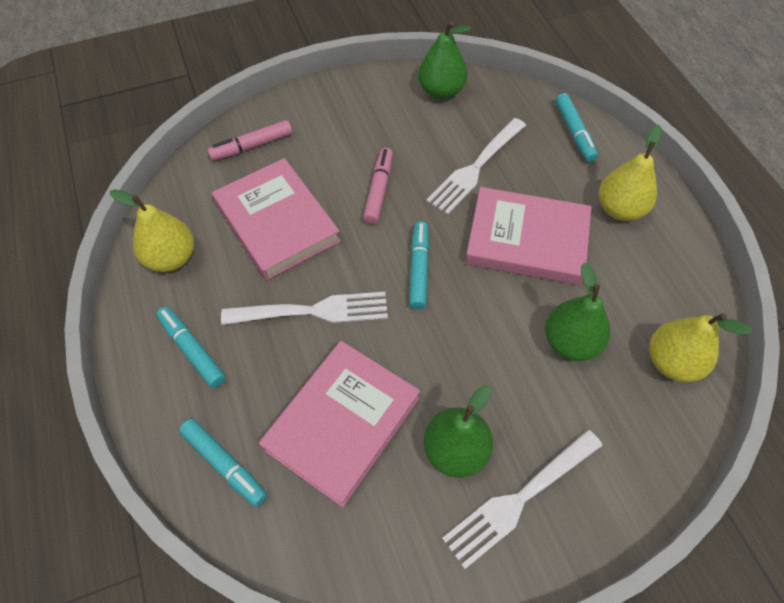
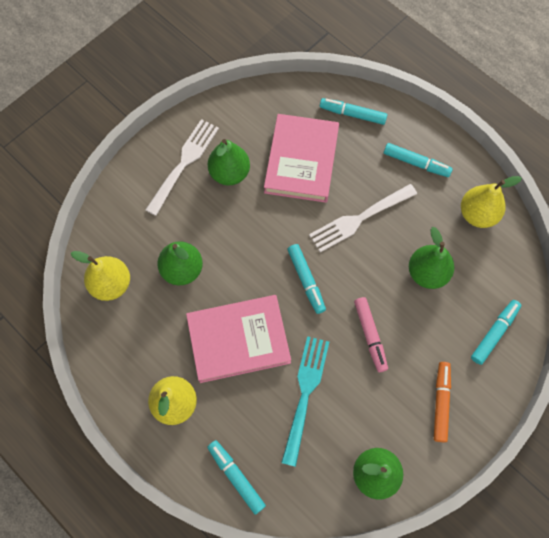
camera: 155 degrees right, 10 degrees up
pink marker [207,120,292,161] -> turquoise marker [471,300,521,365]
pink book [212,158,341,280] -> green pear [409,227,454,289]
white fork [426,118,526,215] -> turquoise fork [281,336,329,467]
none -> orange marker [434,362,451,442]

